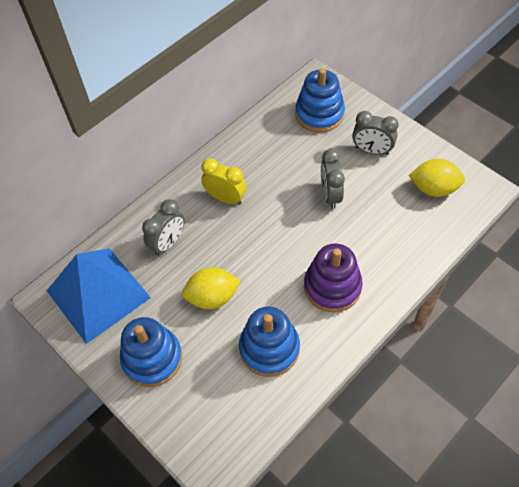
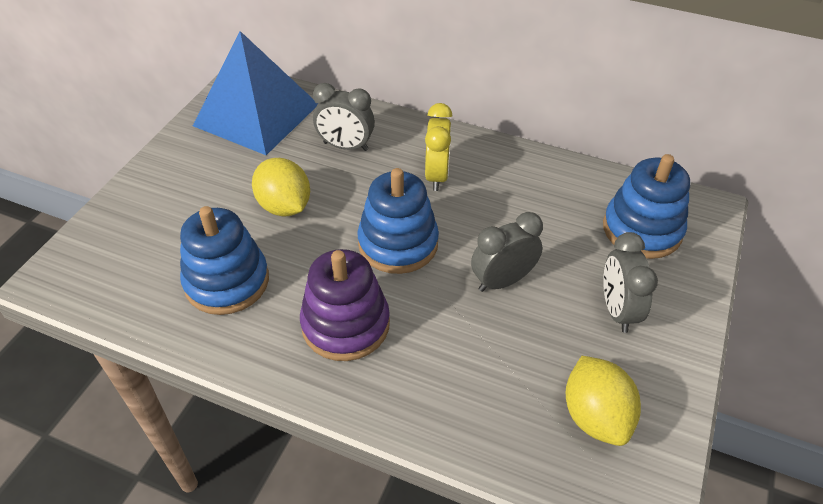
camera: 65 degrees right, 10 degrees down
blue stacking toy [120,317,182,387] -> blue stacking toy moved to [357,168,439,274]

